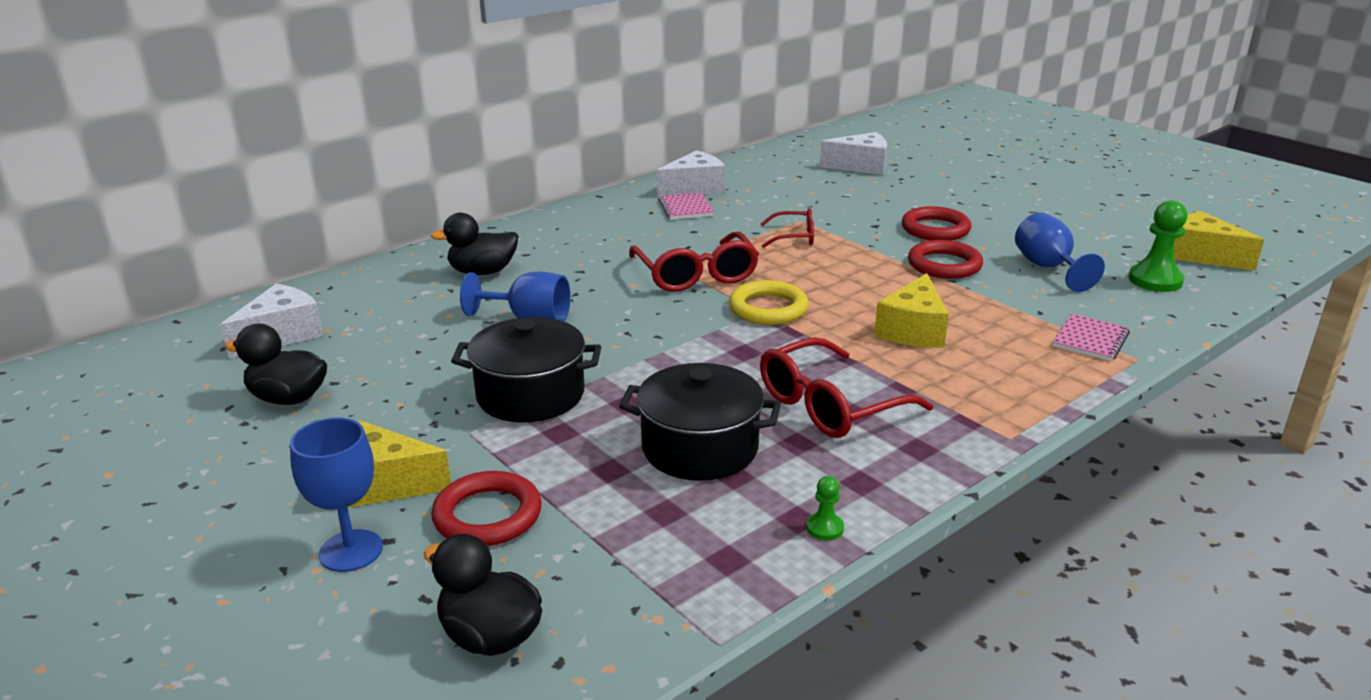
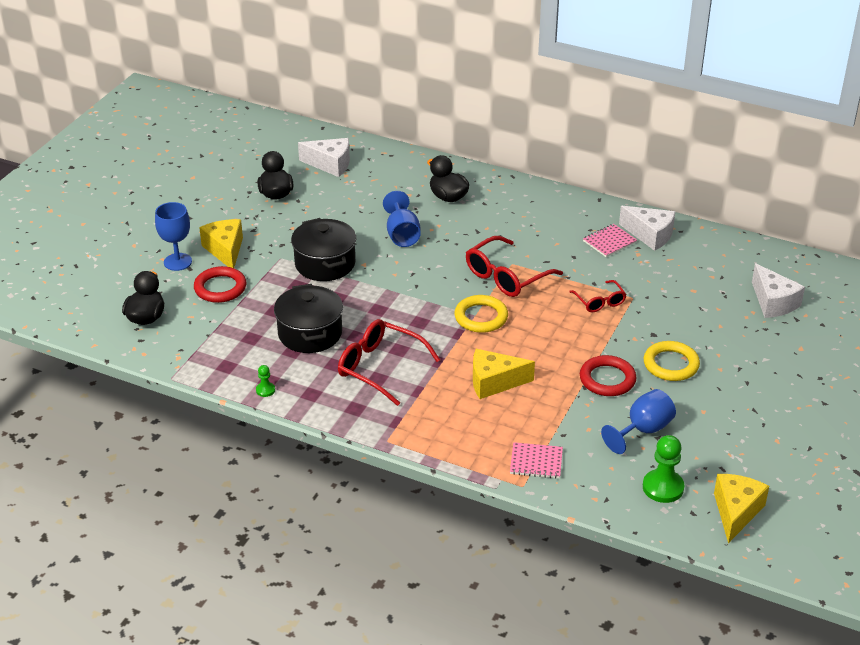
camera: 65 degrees right, 10 degrees up
red ring [902,206,971,240] -> yellow ring [644,341,700,381]

